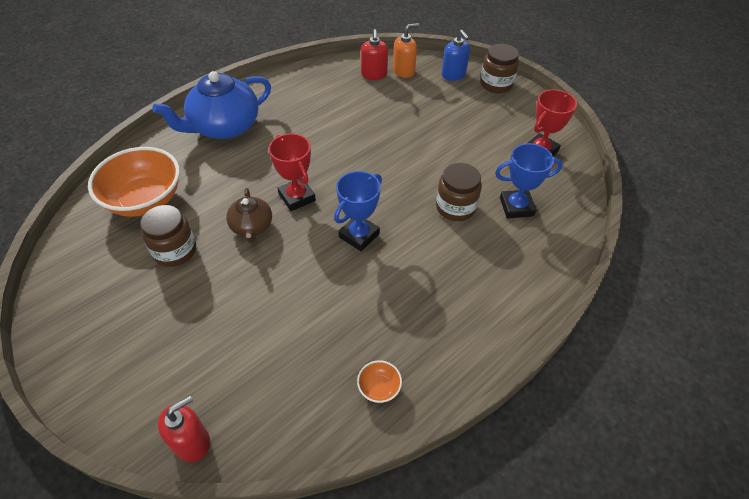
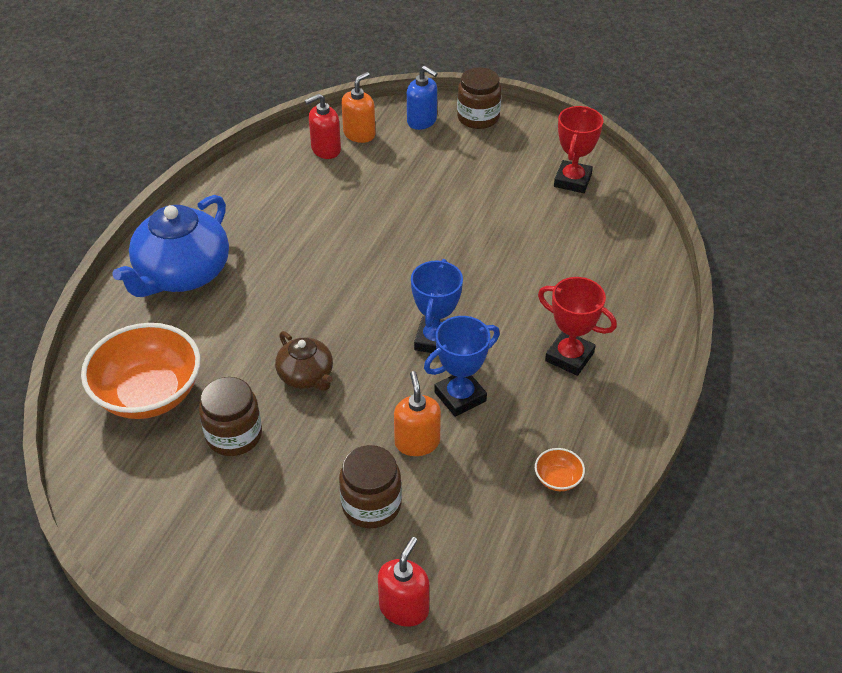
camera: 25 degrees left, 5 degrees down
red trophy [269,133,316,211] -> red trophy moved to [538,277,617,376]
red soap dispenser [361,29,388,80] -> red soap dispenser turned 90 degrees clockwise [305,94,341,159]
brown jar [436,163,482,221] -> brown jar moved to [339,445,402,528]
blue trophy [495,143,563,219] -> blue trophy moved to [424,316,500,417]
none -> orange soap dispenser [394,371,441,456]

